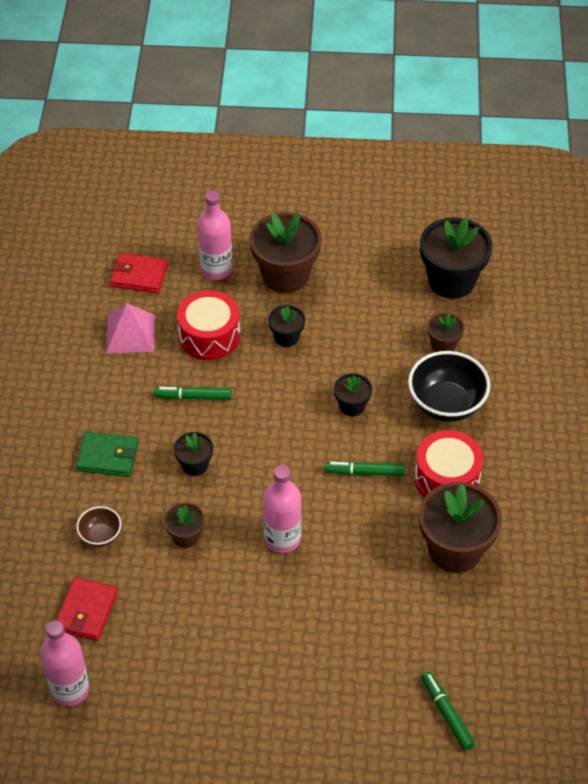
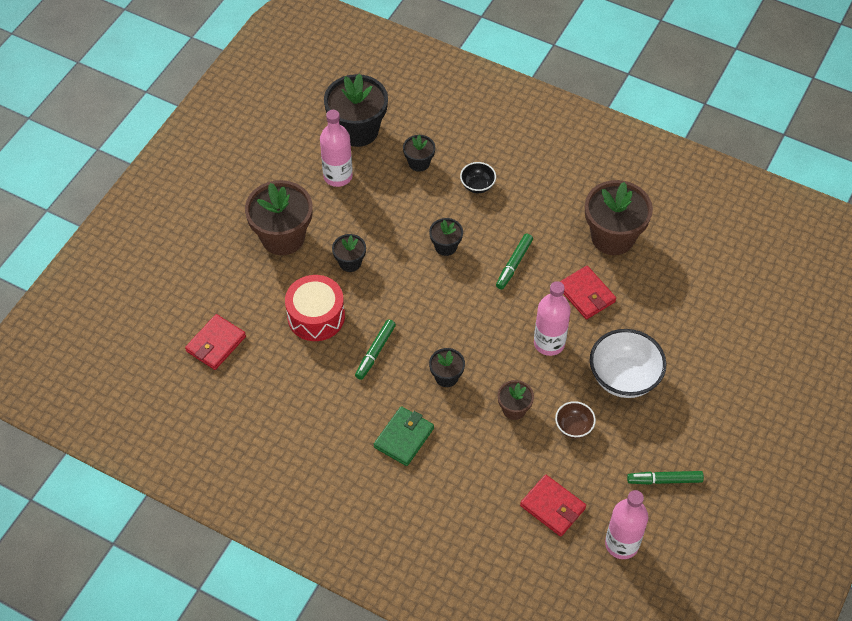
camera: 65 degrees left, 5 degrees up
brown bowl [76,506,121,547] -> brown bowl moved to [555,401,596,438]
pink pyramid [106,303,155,353] -> none
pink bottle [197,191,233,280] -> pink bottle moved to [320,110,353,187]
black bowl [408,351,490,422] -> black bowl [460,162,496,193], size x0.52
red drum [414,430,484,497] -> none
green marker [421,671,475,751] -> green marker moved to [627,471,704,485]
brown flower pot [427,313,465,352] -> black flower pot [403,135,435,172]
none -> red wallet [560,266,616,319]
none -> white bowl [590,329,666,398]

